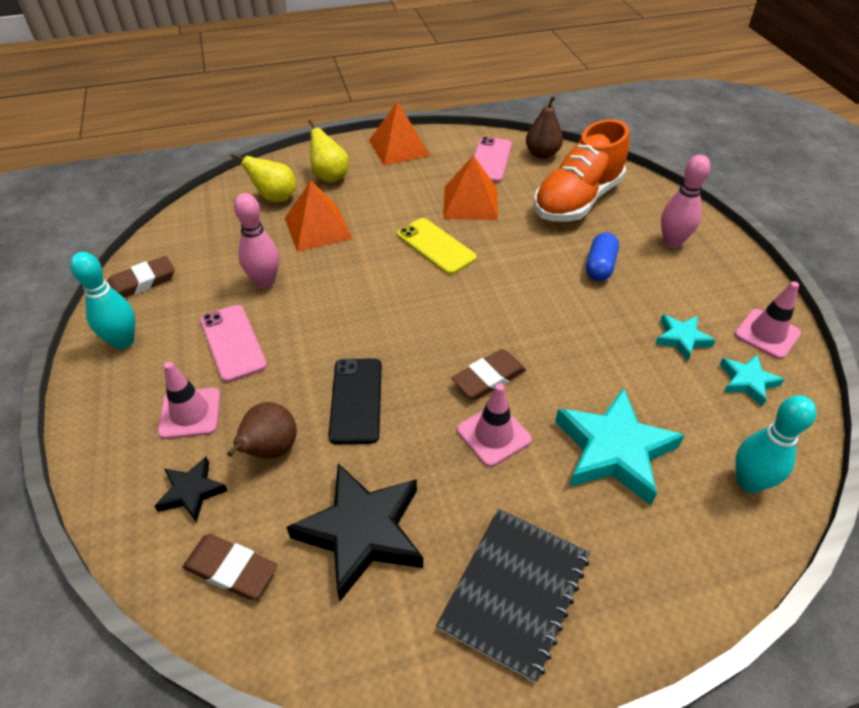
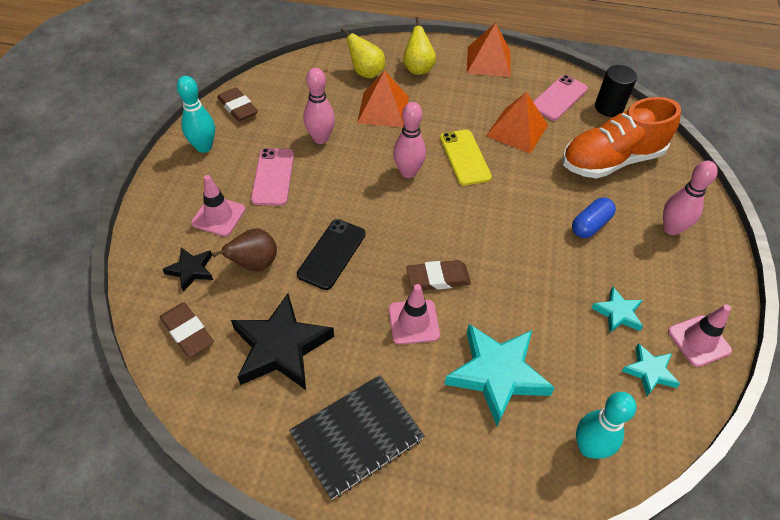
camera: 25 degrees right, 5 degrees up
brown eraser [107,256,175,298] -> brown eraser turned 60 degrees clockwise [217,87,258,121]
brown pear [526,96,563,159] -> black cylinder [595,65,637,117]
none -> pink bowling pin [393,102,426,178]

